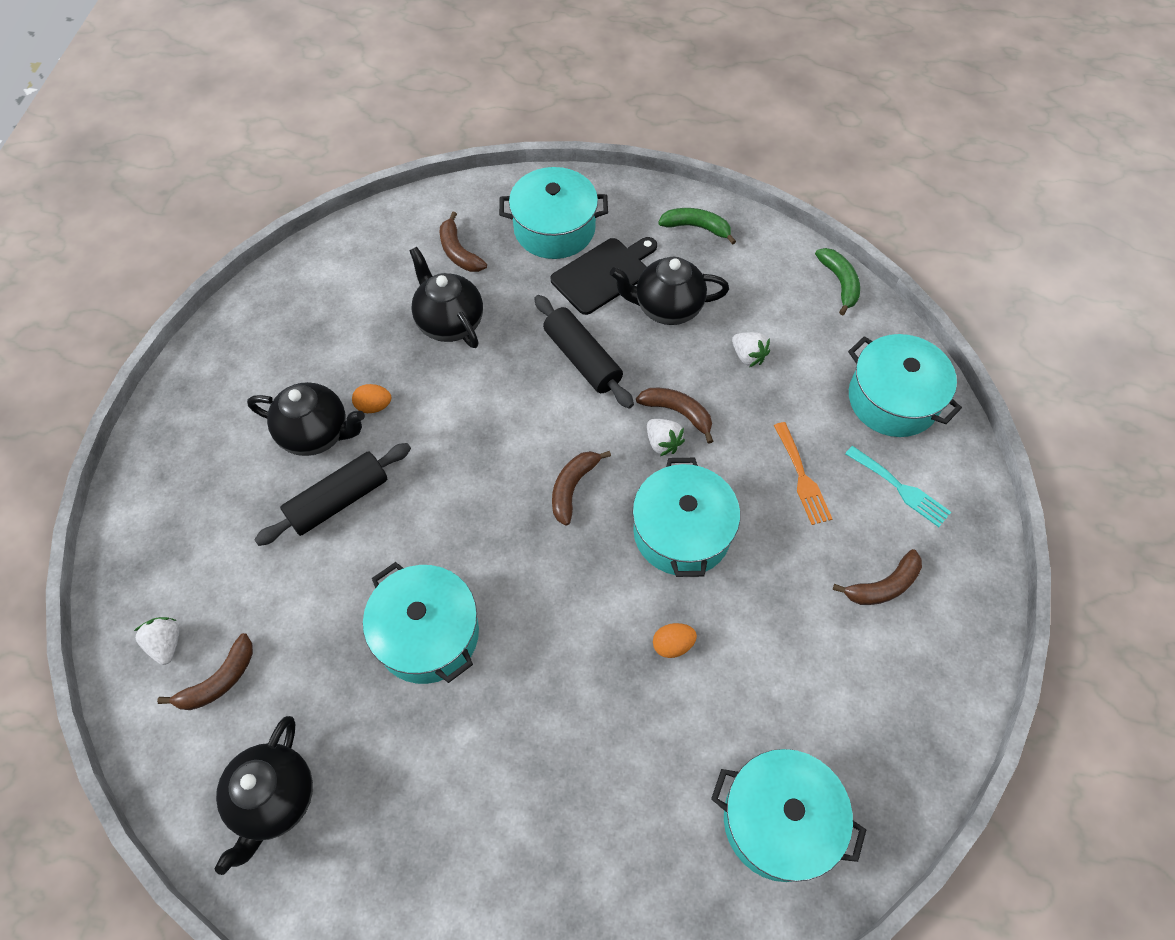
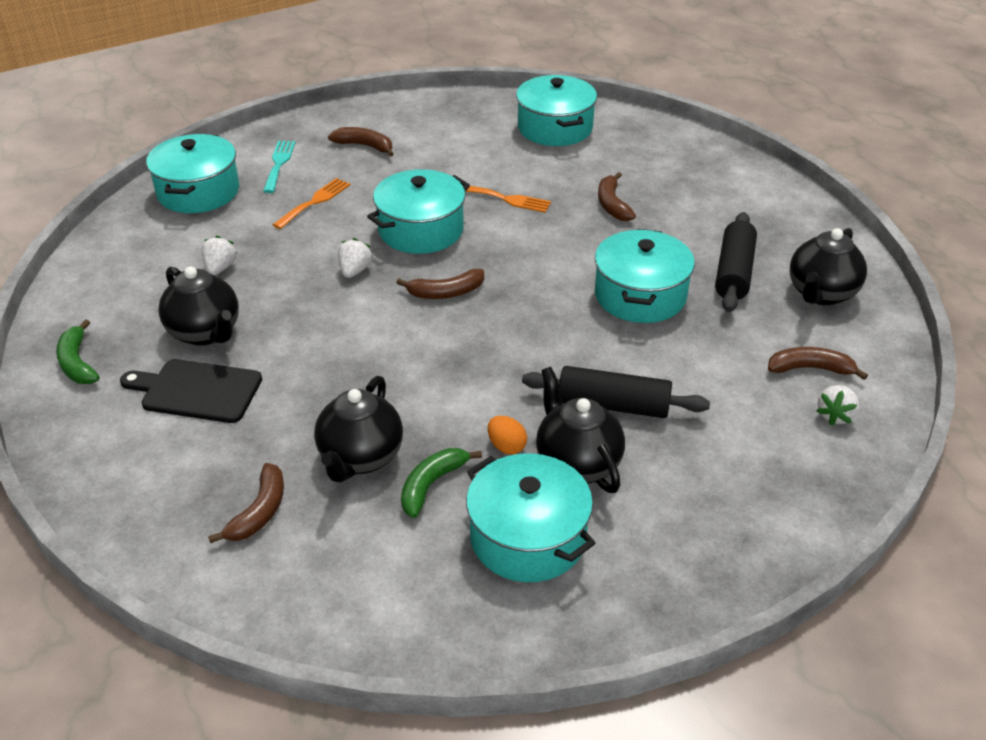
camera: 130 degrees left, 20 degrees down
black teapot [215,716,313,875] -> black teapot turned 150 degrees clockwise [790,228,867,305]
turquoise pot [499,167,608,259] -> turquoise pot moved to [466,453,595,582]
black rolling pin [534,295,634,409] -> black rolling pin moved to [715,212,757,312]
brown banana [636,388,713,444] -> brown banana moved to [598,172,636,221]
orange egg [653,623,697,658] -> orange fork [463,186,551,213]
green banana [815,248,860,316] -> green banana moved to [401,448,482,518]

